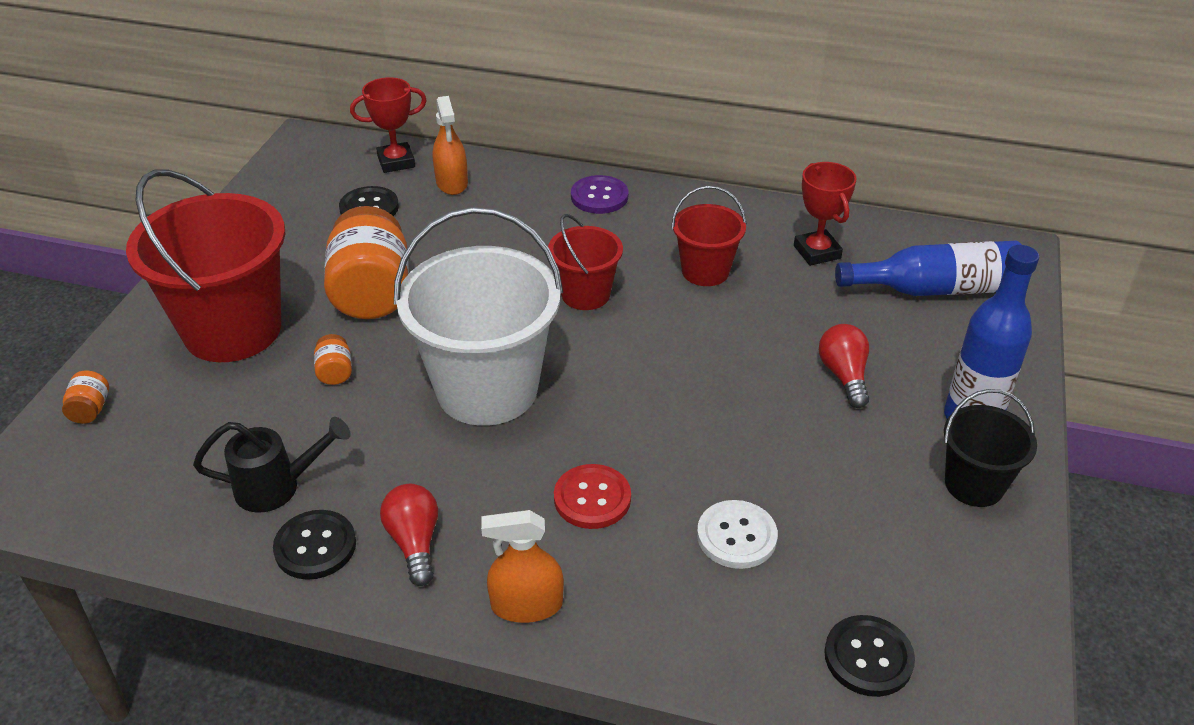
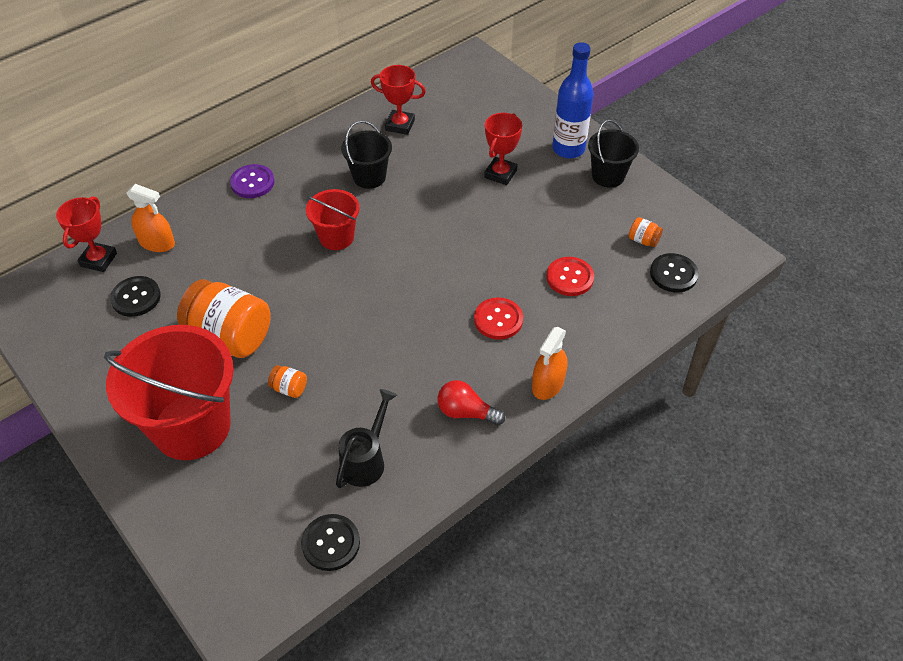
camera: 55 degrees left, 10 degrees up
orange jar [62,371,109,424] -> orange jar moved to [629,217,663,247]
black button [273,510,356,580] -> black button moved to [301,514,360,571]
white bucket [394,207,563,426] -> none
red bucket [671,186,747,286] -> black bucket [341,121,392,189]
white button [697,500,778,569] -> red button [546,257,594,296]
red light bulb [819,324,869,408] -> red trophy [484,113,522,185]
blue bottle [835,241,1022,296] -> none

